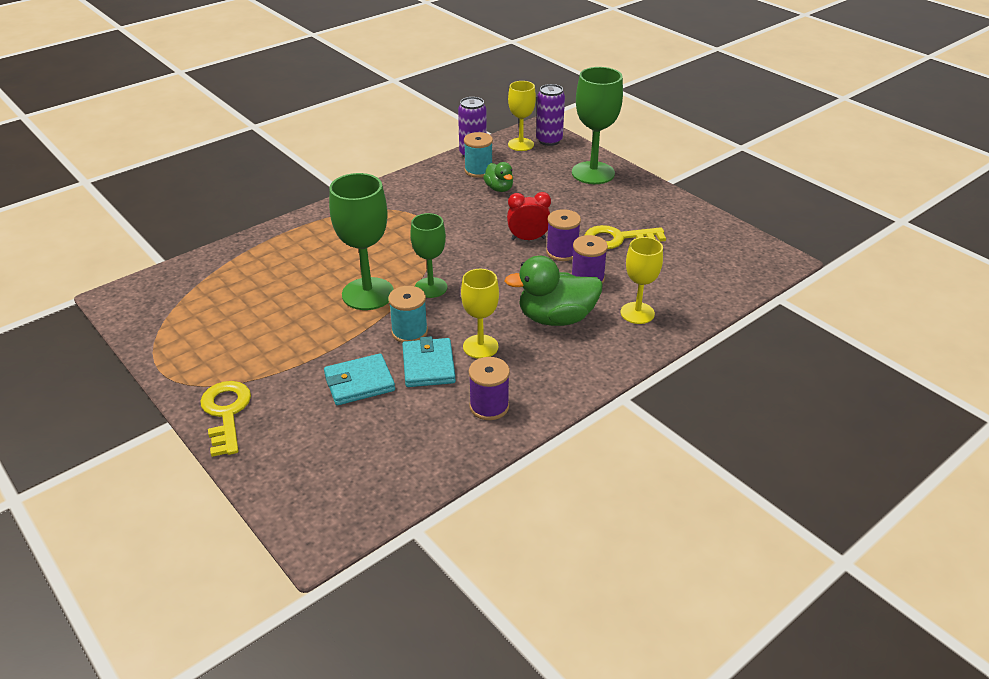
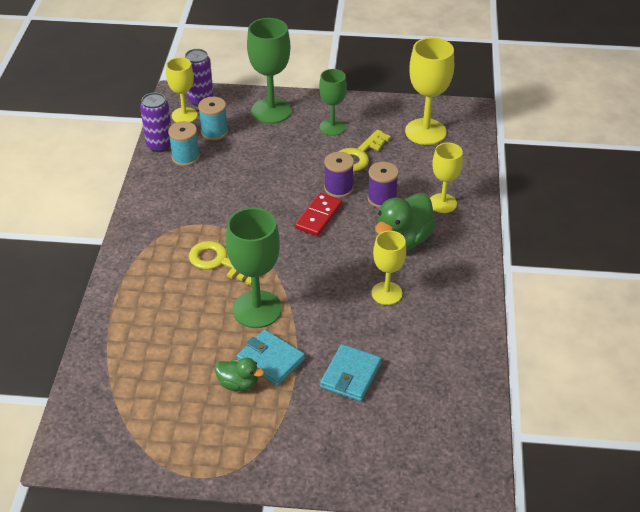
camera: 45 degrees left, 5 degrees up
yellow key [200,381,251,457] -> yellow key moved to [189,241,260,285]
turquoise spool [388,286,428,343] -> turquoise spool moved to [198,97,228,140]
turquoise wallet [402,336,456,387] -> turquoise wallet moved to [237,330,305,386]
green goblet [410,213,447,298] -> green goblet moved to [319,69,347,136]
purple spool [469,357,510,420] -> none
green duck [483,162,513,192] -> green duck moved to [215,358,264,391]
red clock [507,192,551,240] -> none
none -> red domino [295,193,342,236]
none -> yellow goblet [405,37,454,145]

